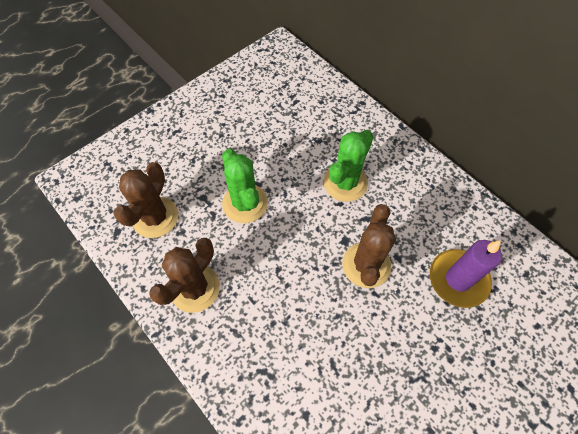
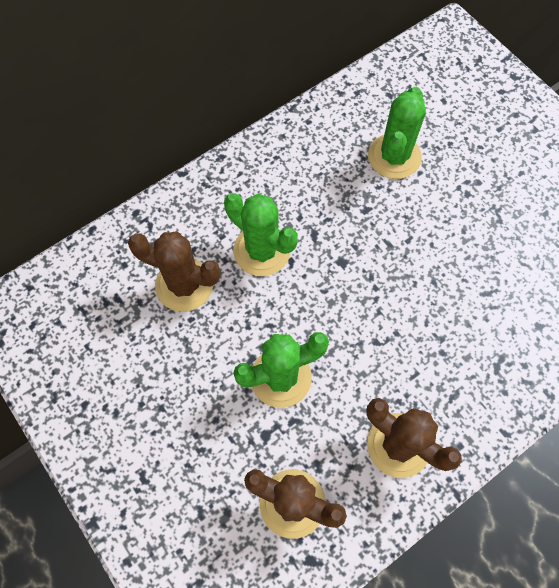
camera: 85 degrees left, 5 degrees up
brown cactus [342,204,396,288] -> brown cactus moved to [128,231,221,312]
purple candle [430,240,502,308] -> green cactus [368,87,426,179]

